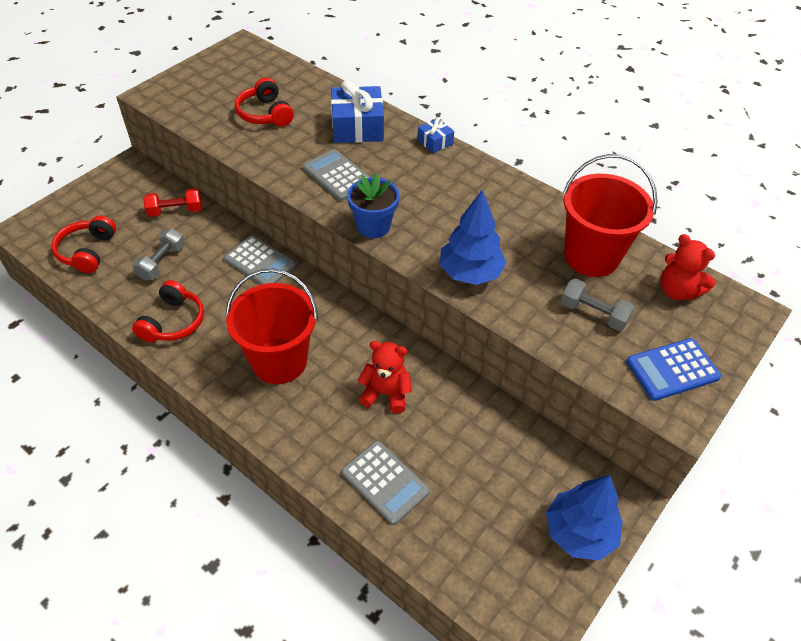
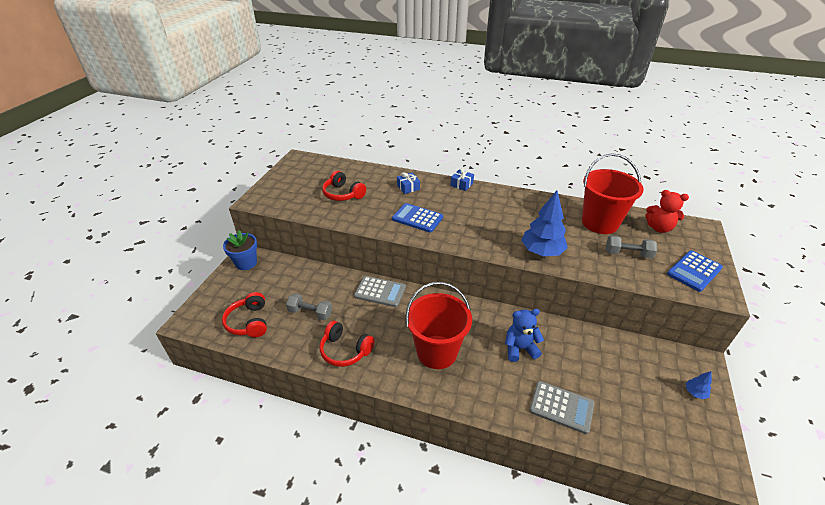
camera: 20 degrees left, 10 degrees down
grey dumbbell [132,229,184,281] -> grey dumbbell turned 75 degrees counterclockwise [286,293,332,320]
red headphones [132,280,204,342] -> red headphones turned 120 degrees clockwise [320,321,374,367]
red dumbbell [143,188,202,217] -> none
grey calculator [303,149,370,201] -> blue calculator [392,203,443,233]
blue gift [331,80,384,143] -> blue gift [397,172,420,194], size x0.52
blue flower pot [347,173,399,238] -> blue flower pot moved to [223,230,257,270]
red teddy bear [357,341,412,413] -> blue teddy bear [505,309,544,362]
blue tree [546,475,623,561] -> blue tree [686,371,712,399], size x0.44

